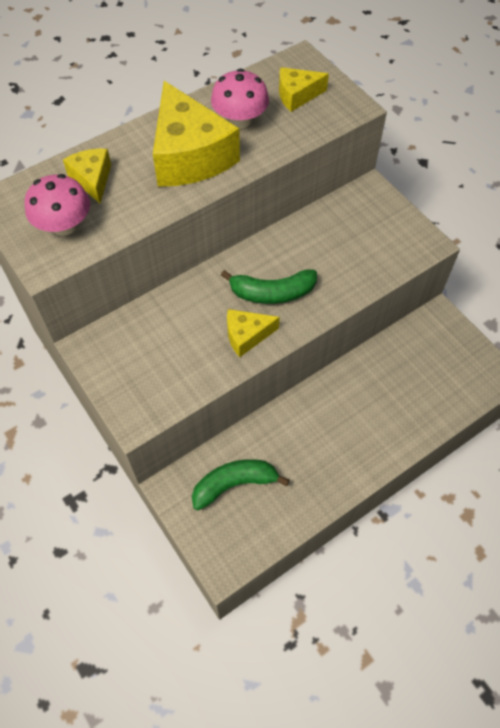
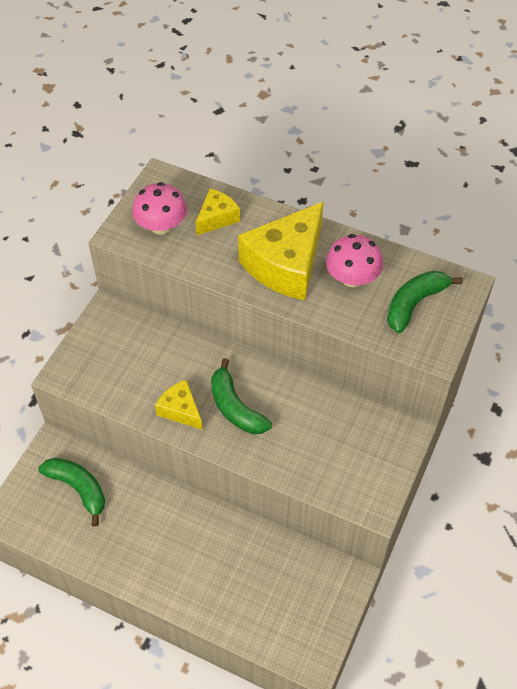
camera: 60 degrees right, 5 degrees down
yellow cheese [279,67,329,112] -> green banana [387,271,463,333]

